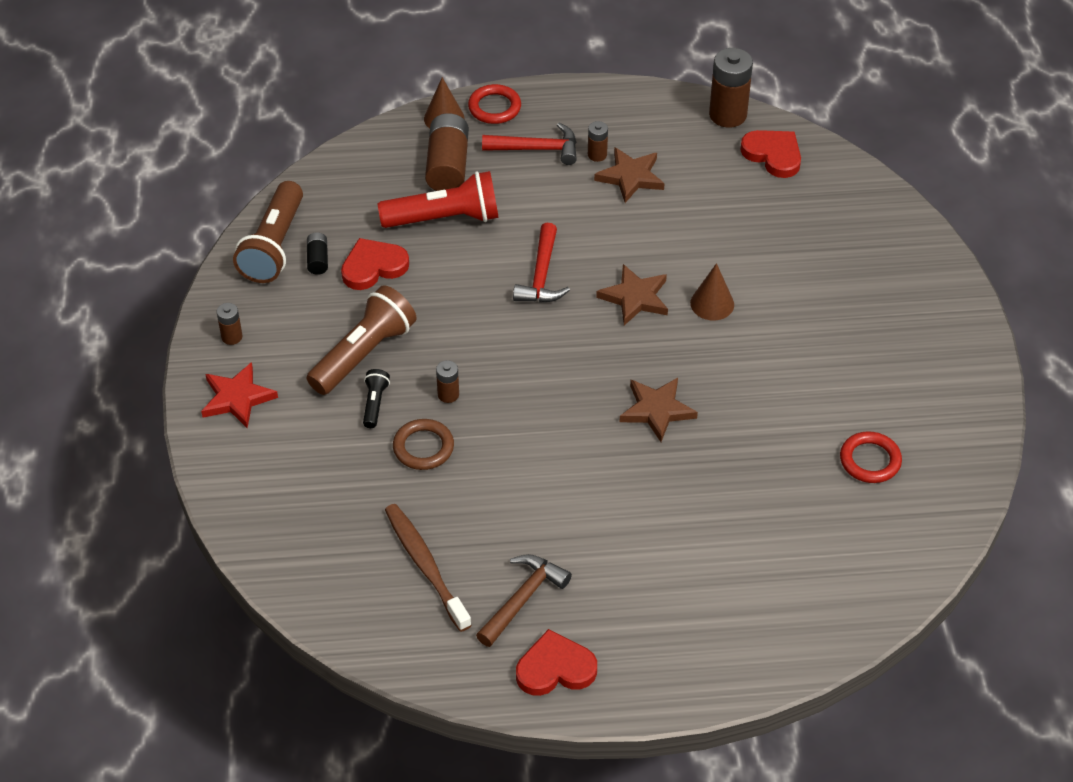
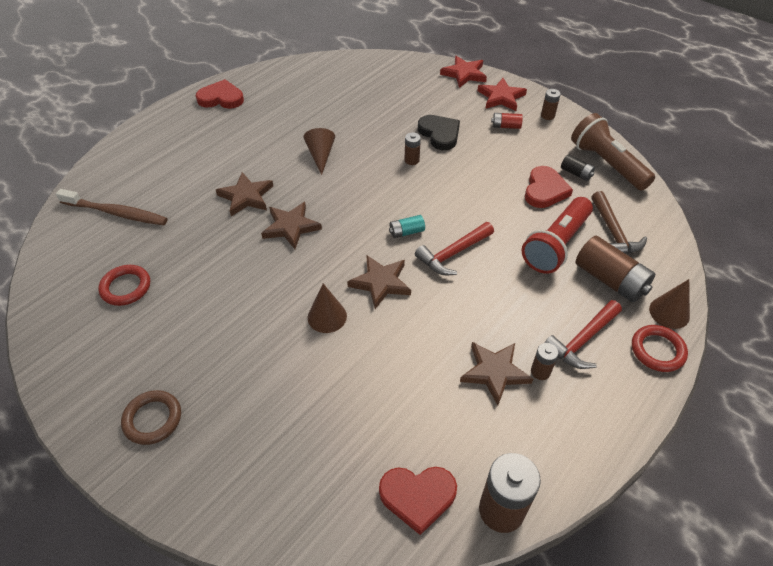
camera: 135 degrees right, 0 degrees up
brown flashlight [307,285,416,395] -> none
black flashlight [363,369,390,428] -> black heart [418,115,460,150]
brown toothbrush [385,504,472,632] -> brown toothbrush moved to [56,189,168,225]
brown ring [393,419,454,470] -> brown ring moved to [121,390,181,445]
brown hammer [476,554,572,647] -> brown hammer moved to [591,191,647,254]
red hammer [513,223,570,303] -> red hammer turned 90 degrees counterclockwise [415,222,494,275]
red heart [516,629,597,696] -> red heart turned 120 degrees counterclockwise [196,79,244,109]
none -> brown star [216,172,273,216]
none -> brown cone [304,128,335,175]
none -> turquoise battery [389,215,425,238]
none -> red star [440,56,487,88]
none -> red battery [491,113,523,129]

